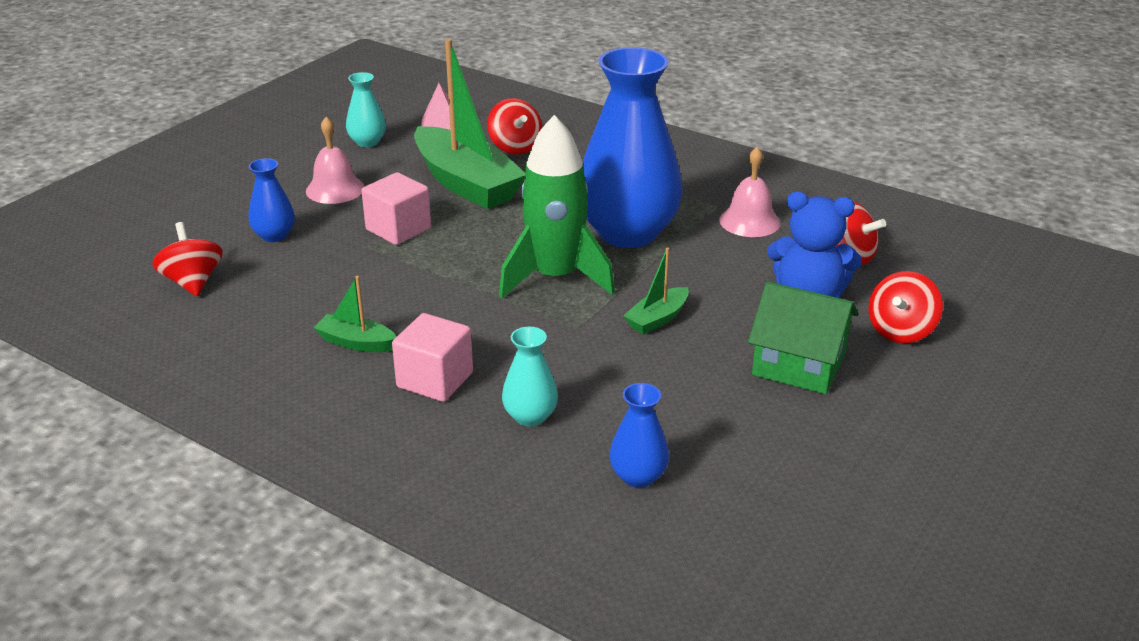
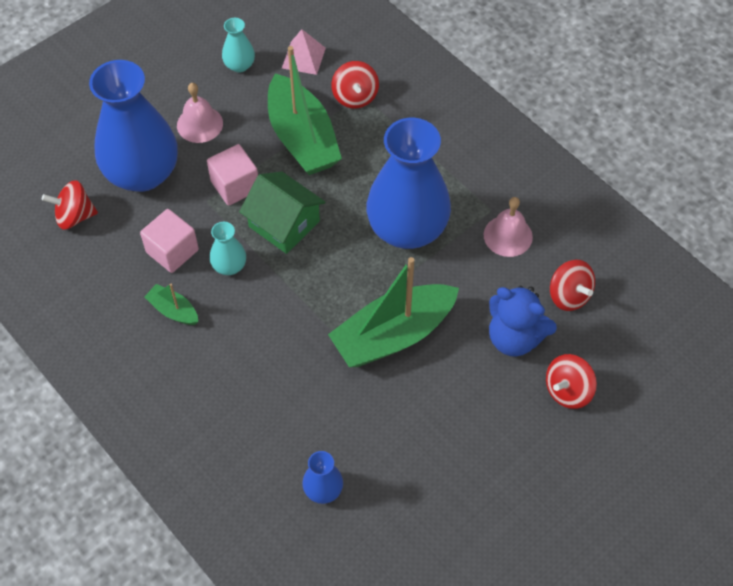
camera: 15 degrees right, 25 degrees up
red spinning top [152,222,223,296] -> red spinning top turned 90 degrees counterclockwise [42,180,98,230]
blue vase [248,158,295,242] -> blue vase [89,60,178,192], size x2.31
pink cube [392,313,473,402] -> pink cube moved to [140,209,199,273]
green rocket [499,115,615,298] -> none
turquoise vase [502,327,558,426] -> turquoise vase moved to [210,222,246,275]
green boat [623,248,689,335] -> green boat [328,257,459,367], size x2.20
green house [748,281,859,394] -> green house moved to [239,172,326,254]

